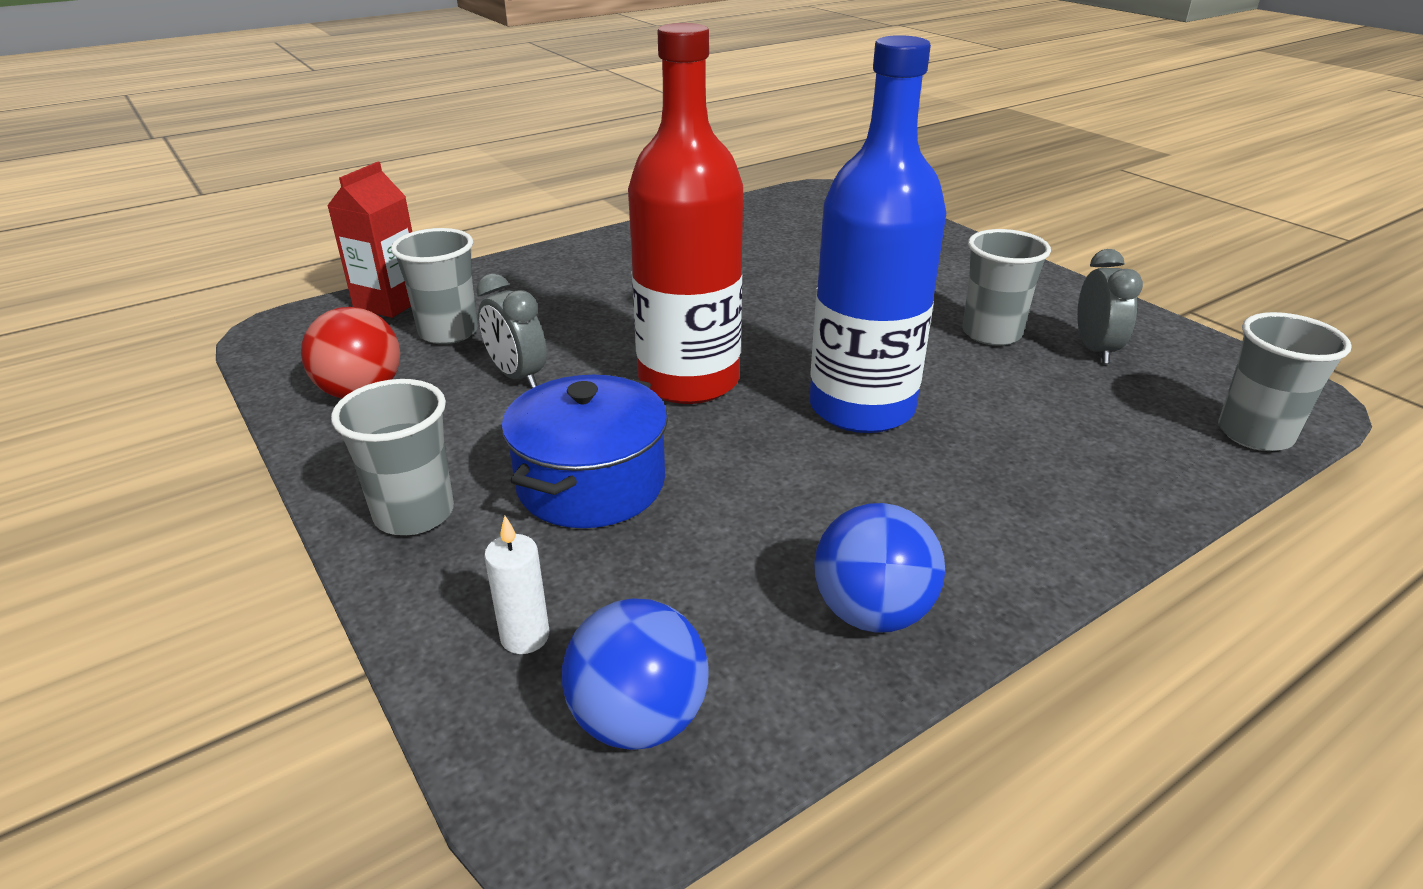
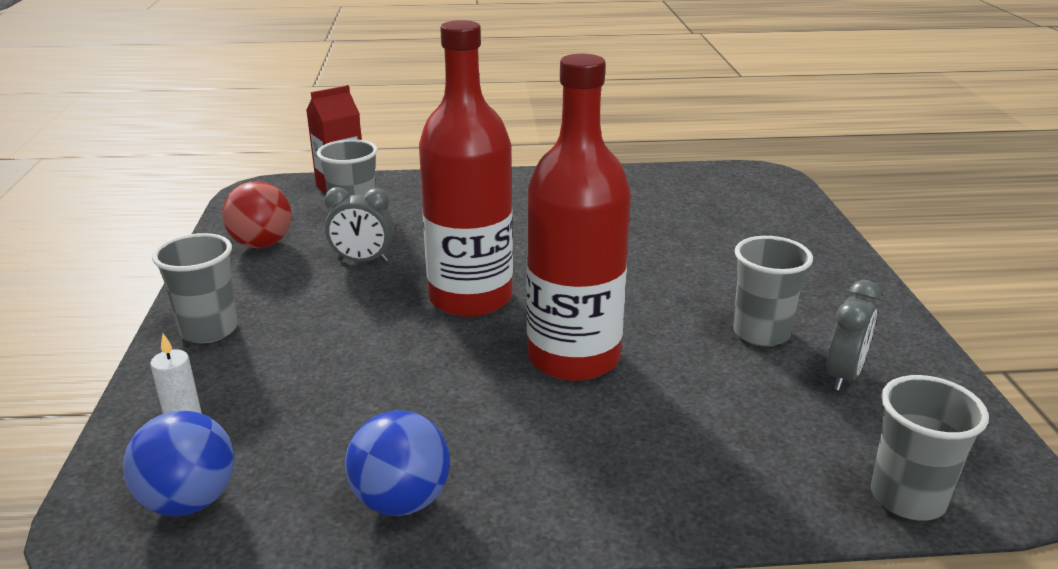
camera: 30 degrees right, 5 degrees down
grey clock [476,273,546,388] -> grey clock turned 75 degrees counterclockwise [324,187,394,262]
blue pot [501,375,668,528] -> none
blue bottle [809,35,946,433] -> red bottle [527,54,631,381]

